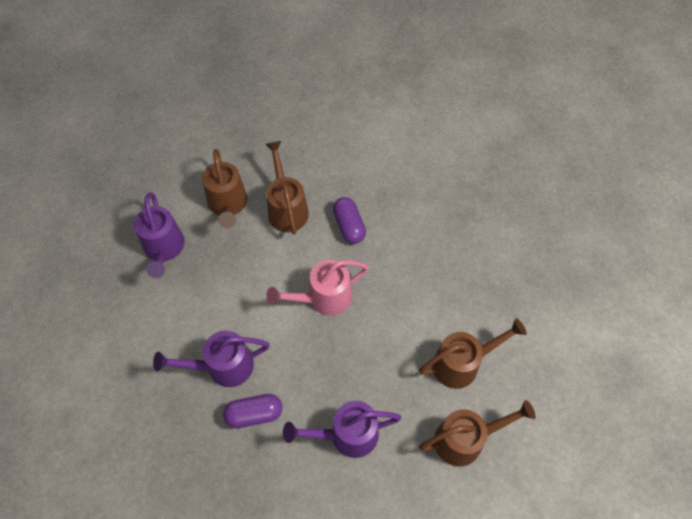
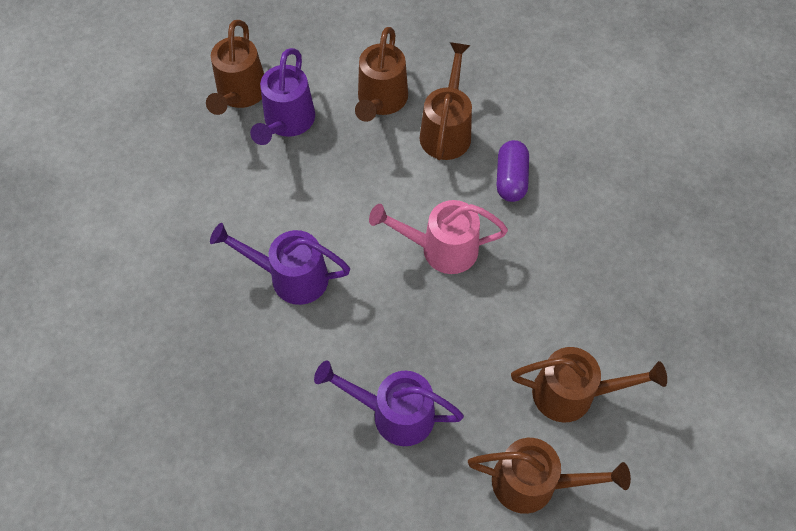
camera: 25 degrees right, 0 degrees up
purple capsule [223,394,282,428] -> none
none -> brown watering can [206,20,264,115]

